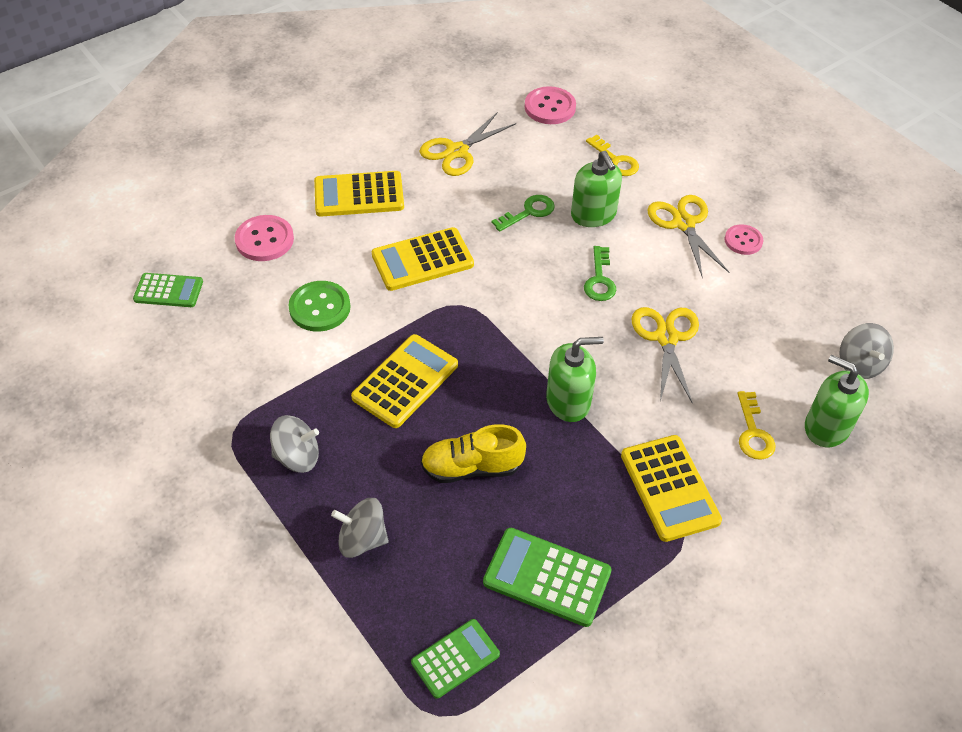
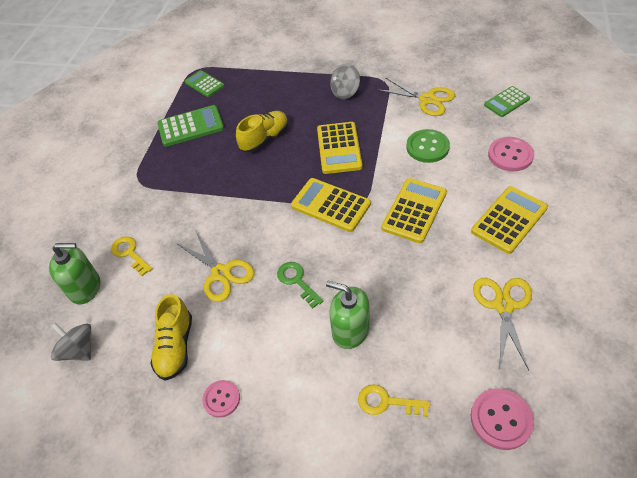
camera: 145 degrees right, 0 degrees up
grey spinning top [331,498,389,558] -> none
green calculator [411,619,500,699] -> green calculator turned 120 degrees clockwise [185,70,224,97]
green key [491,195,555,232] -> none
green soap dispenser [546,337,604,422] -> none
yellow calculator [621,435,722,542] -> yellow calculator moved to [291,178,371,232]
yellow scissors [647,195,729,278] -> yellow scissors moved to [378,78,455,116]
none -> yellow shoe [150,294,192,381]

